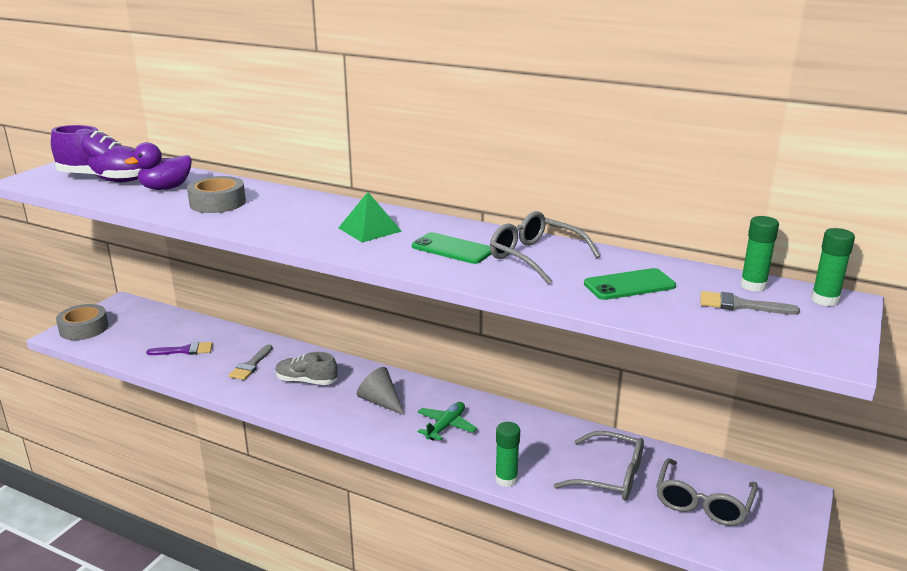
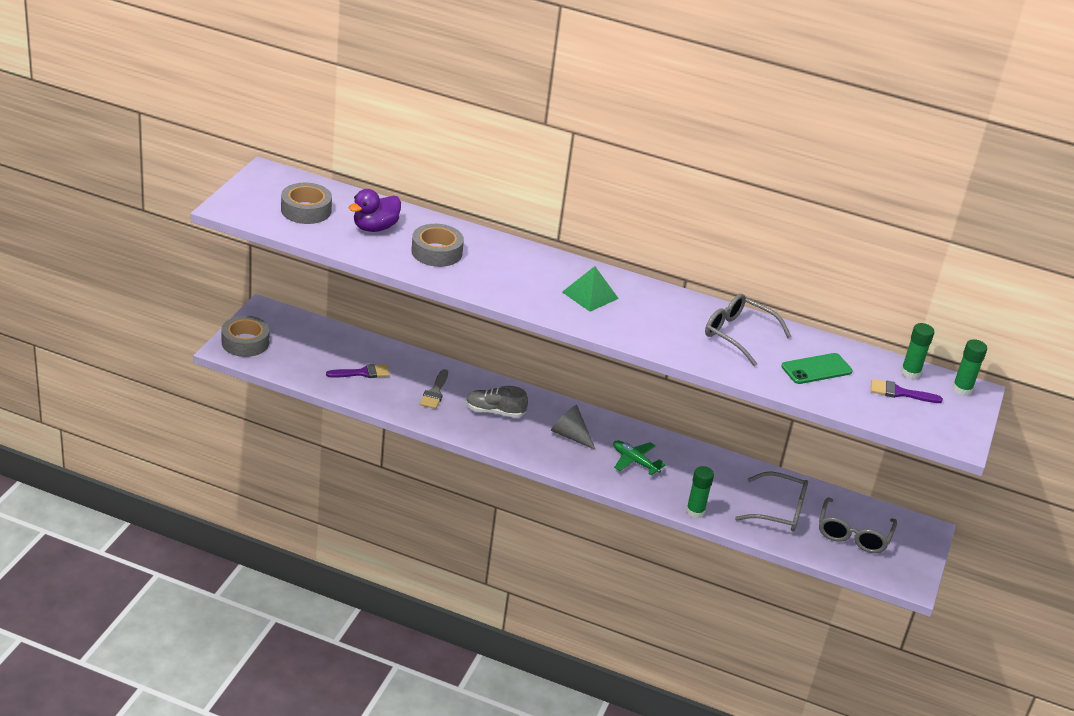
camera: 10 degrees left, 10 degrees up
purple shoe [51,125,141,182] -> grey tape [281,183,332,224]
green phone [412,232,491,264] -> none
green plane [417,402,477,441] -> green plane turned 75 degrees counterclockwise [613,440,666,475]
grey brush [700,291,800,315] -> purple brush [871,379,943,403]

